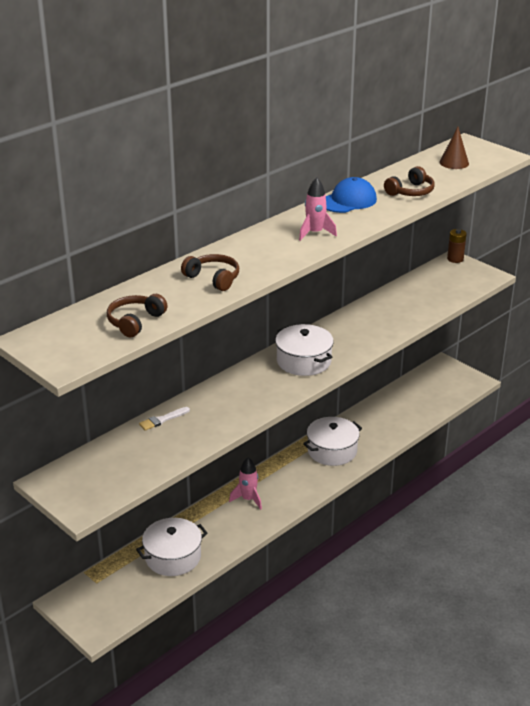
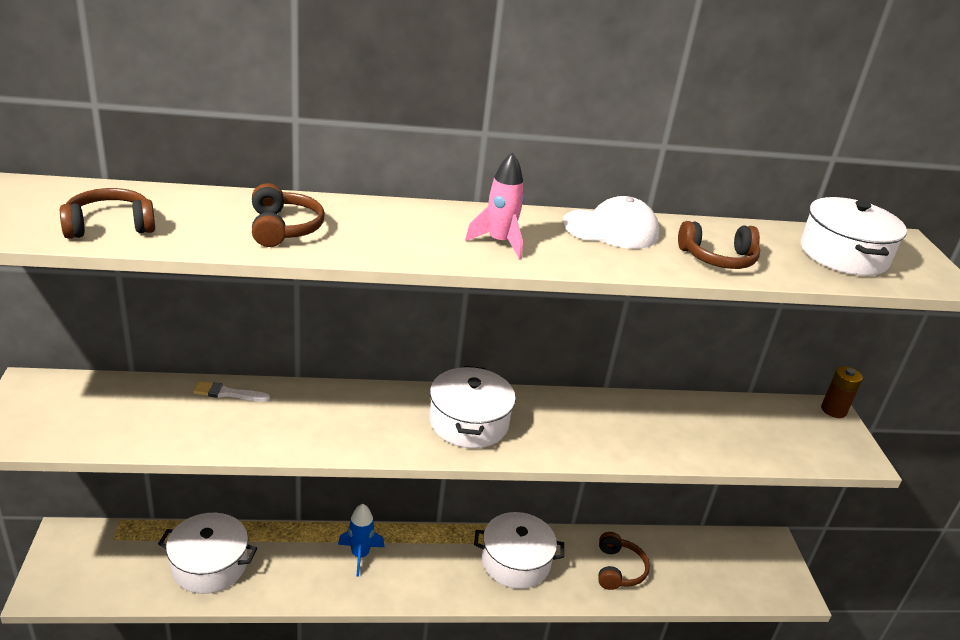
camera: 35 degrees right, 0 degrees up
pink rocket [229,457,262,510] -> blue rocket [338,504,384,577]
blue cap [326,177,377,213] -> white cap [562,196,659,249]
brown cone [439,127,469,169] -> white pot [801,197,907,276]
none -> brown headphones [598,532,650,590]

